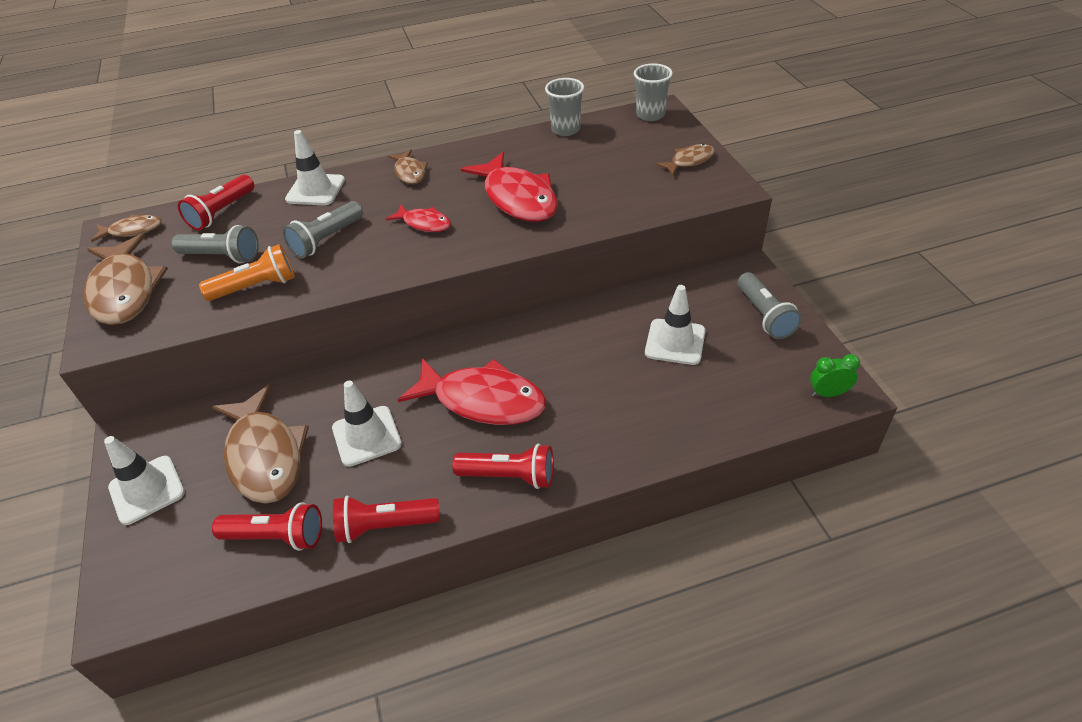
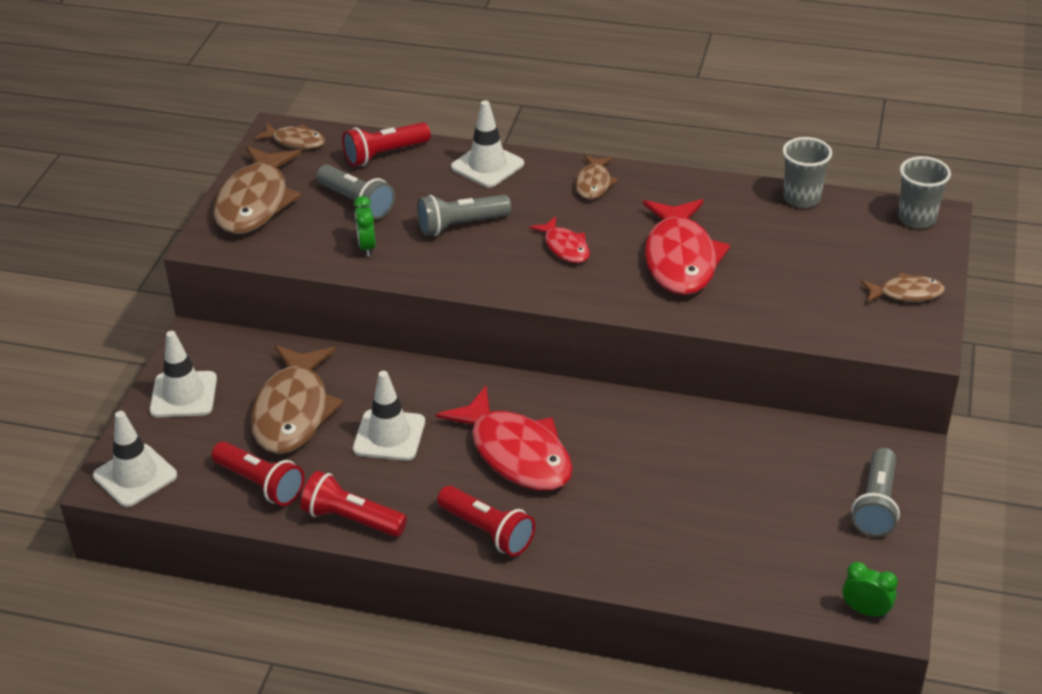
camera: 30 degrees right, 5 degrees down
orange flashlight [199,244,295,301] -> green clock [354,196,376,257]
white traffic cone [645,285,705,365] -> white traffic cone moved to [93,411,177,507]

